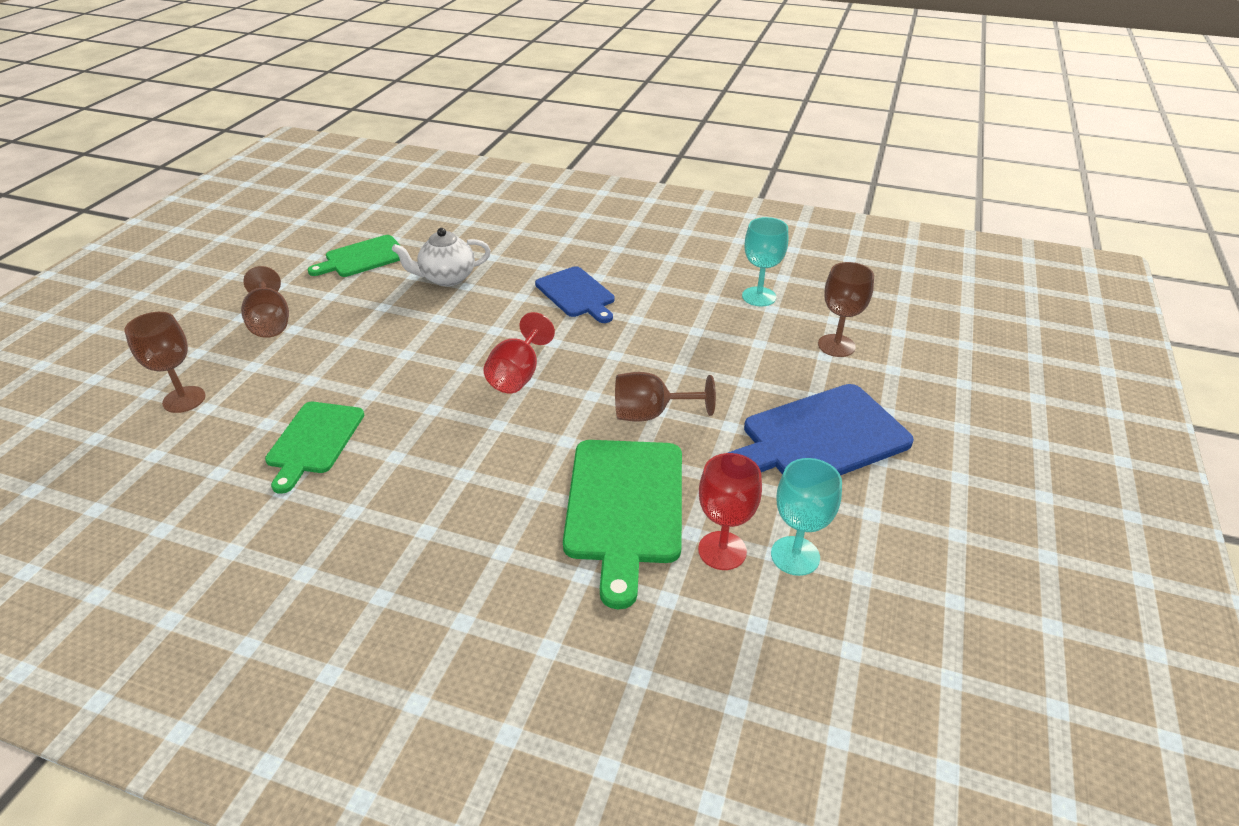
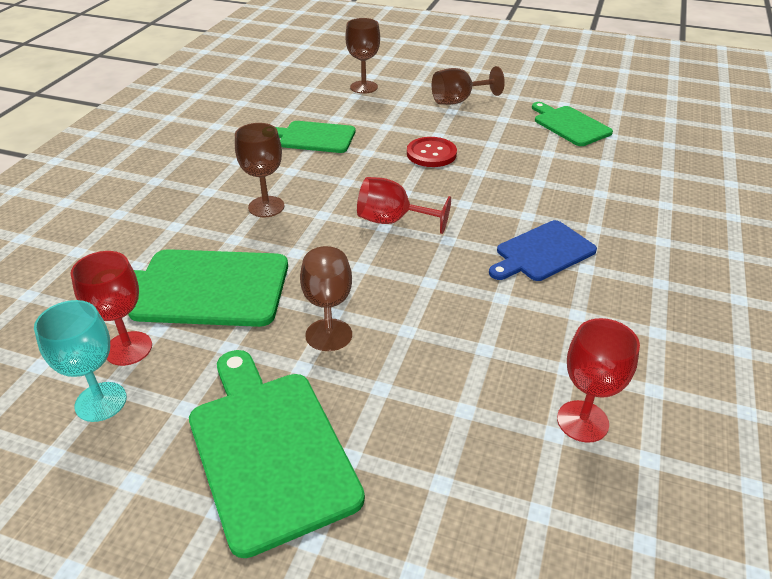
camera: 90 degrees right, 0 degrees up
white teapot [392,228,491,286] -> none
blue cutting board [728,384,914,475] -> green cutting board [189,350,365,558]
turquoise goblet [742,217,788,306] -> red goblet [557,318,640,443]
brown goblet [818,262,874,357] -> brown goblet moved to [235,123,285,217]
none -> red button [407,137,457,167]

